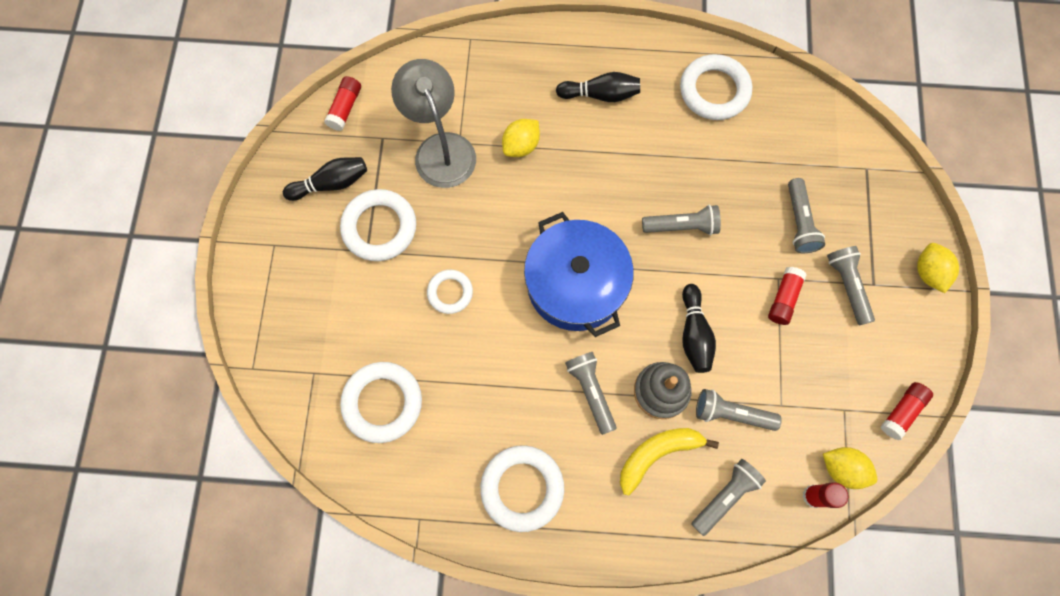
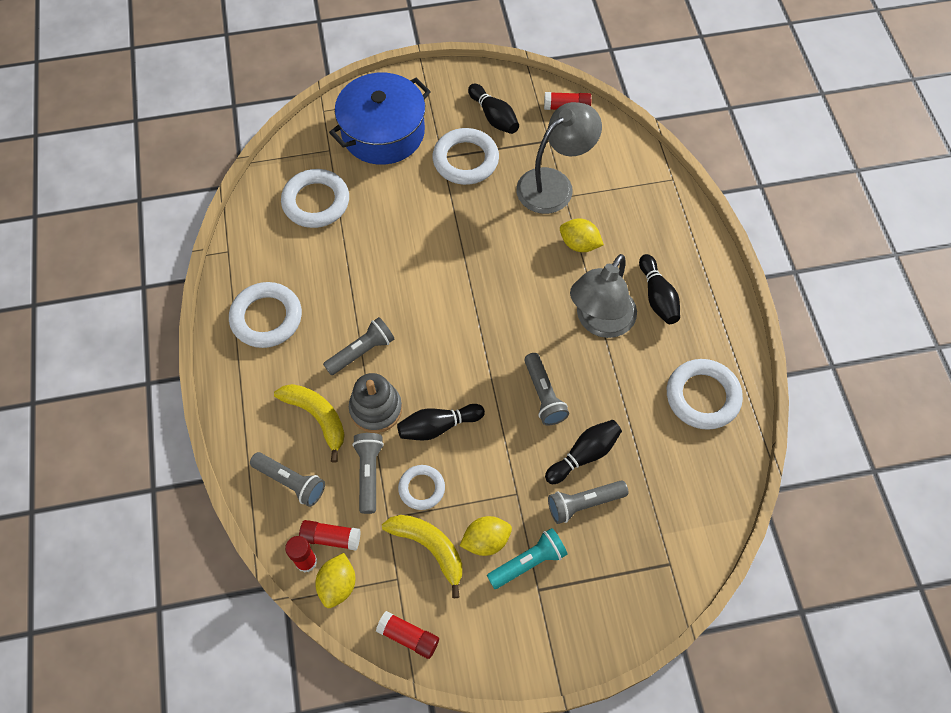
camera: 75 degrees right, 10 degrees down
white ring [427,270,473,314] -> white ring moved to [398,465,445,510]
blue pot [524,212,634,337] -> blue pot moved to [329,73,431,165]
red glue stick [768,267,806,325] -> red glue stick moved to [299,520,361,551]
grey flashlight [827,246,875,325] -> turquoise flashlight [487,528,568,589]
yellow lemon [917,243,959,293] -> yellow lemon moved to [460,516,512,556]
none -> yellow banana [382,515,462,598]
none -> black bowling pin [545,420,622,484]
none -> grey lamp [570,254,637,338]

